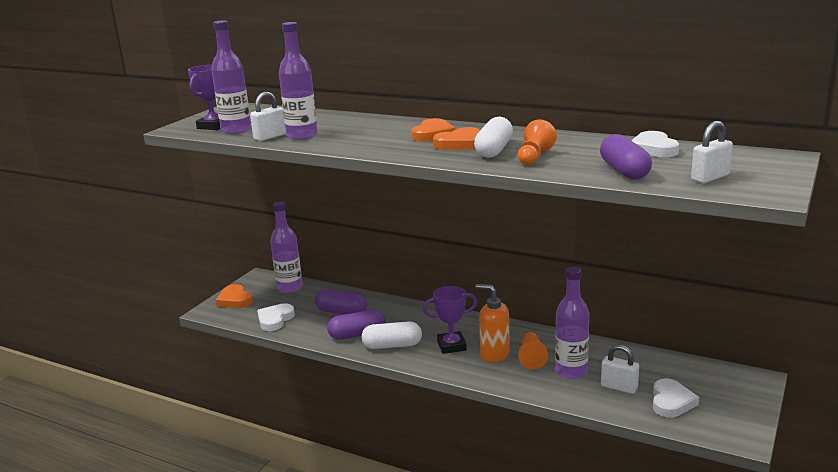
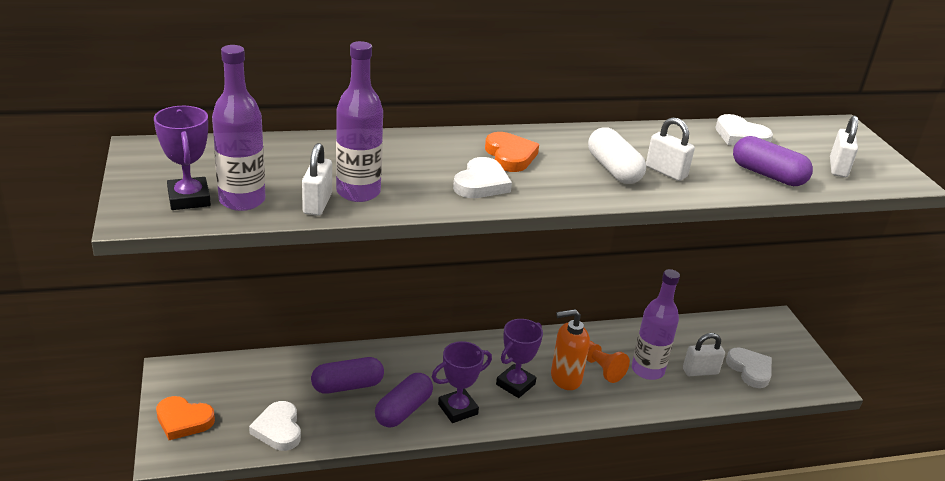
camera: 45 degrees left, 10 degrees up
purple bottle [270,202,303,293] -> none
white capsule [361,321,422,349] -> purple trophy [432,341,492,423]
orange heart [433,127,480,150] -> none
orange pawn [518,119,557,165] -> white padlock [646,117,695,181]
none -> white heart [453,157,512,198]

